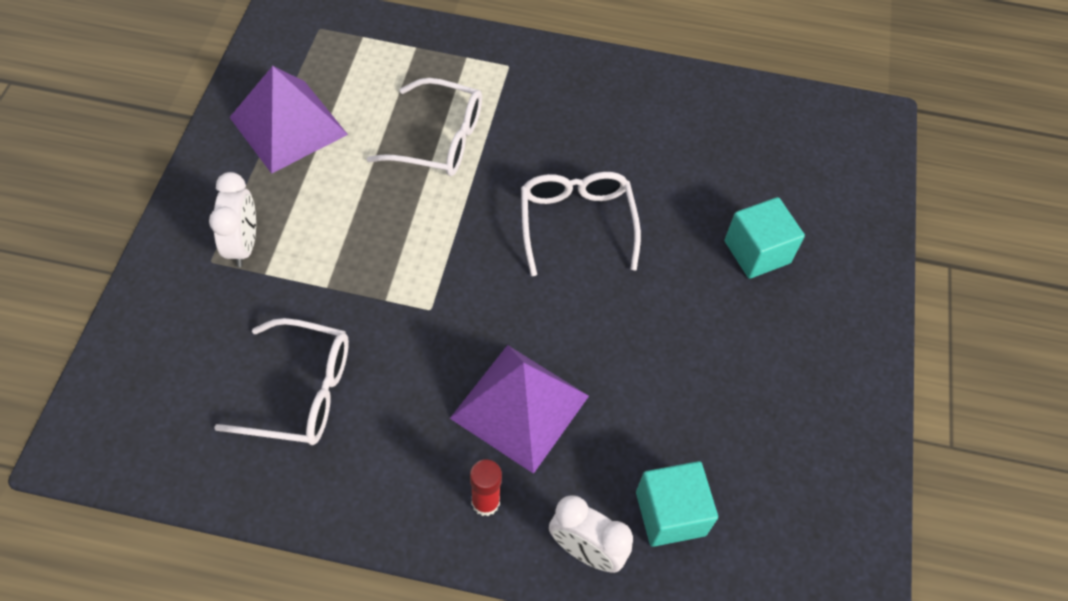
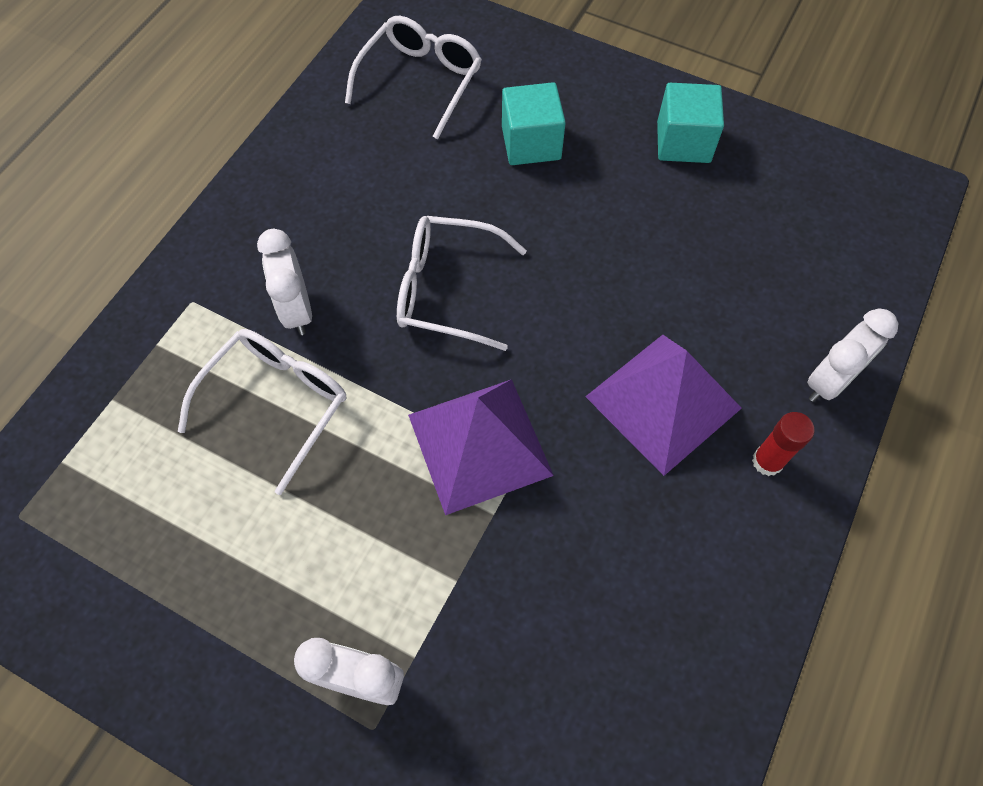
camera: 70 degrees left, 5 degrees up
white glasses [214,318,349,445] -> white glasses moved to [345,16,482,139]
purple pyramid [229,66,348,174] -> purple pyramid moved to [408,379,554,515]
turquoise cube [636,461,718,547] -> turquoise cube moved to [657,83,724,163]
none -> white clock [257,229,312,335]

